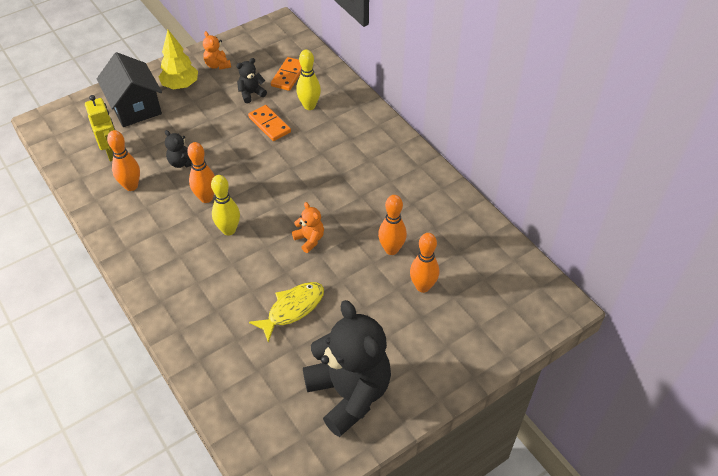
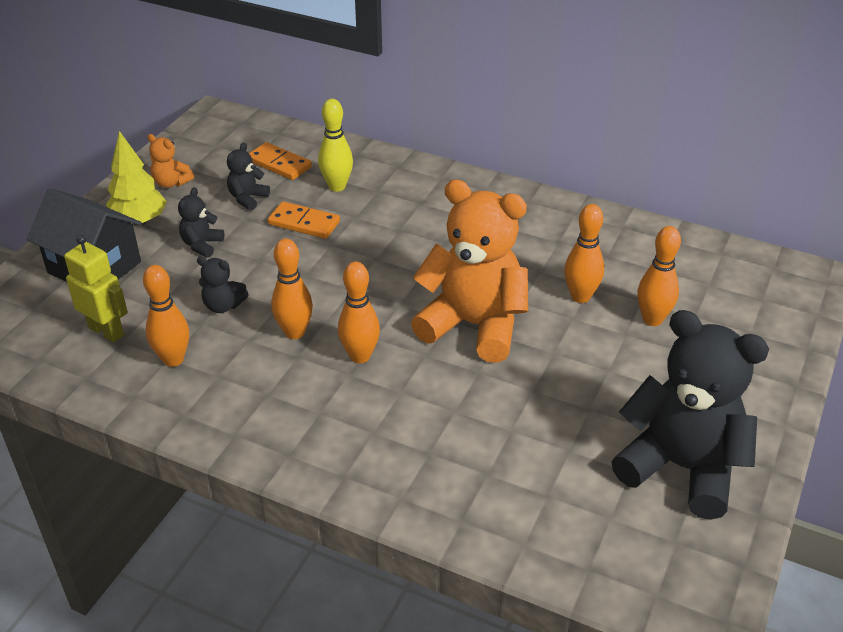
camera: 30 degrees left, 10 degrees down
yellow bowling pin [211,175,240,236] -> orange bowling pin [338,262,380,363]
yellow fish [249,282,324,342] -> none
orange domino [271,57,302,91] -> orange domino turned 45 degrees counterclockwise [249,142,312,180]
orange teddy bear [292,202,324,253] -> orange teddy bear [411,179,528,363], size x2.37
none -> black teddy bear [178,187,224,258]

